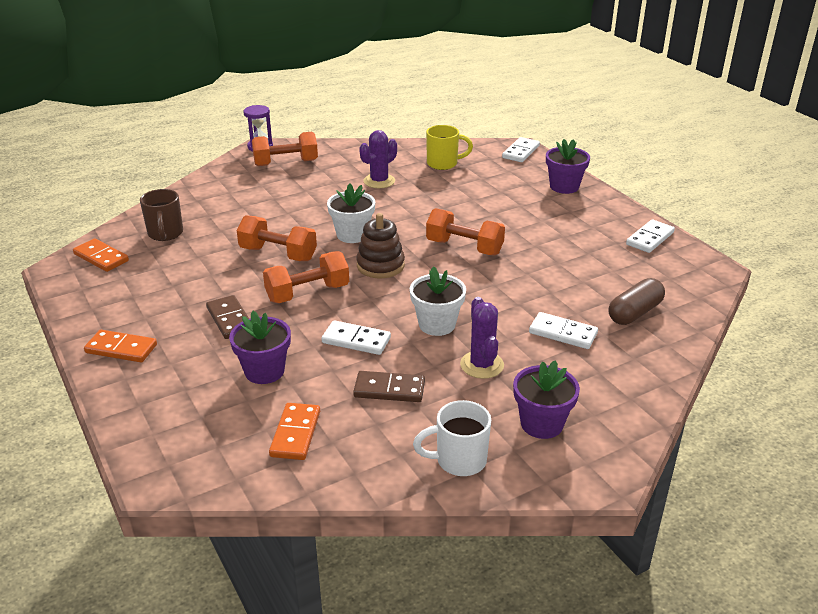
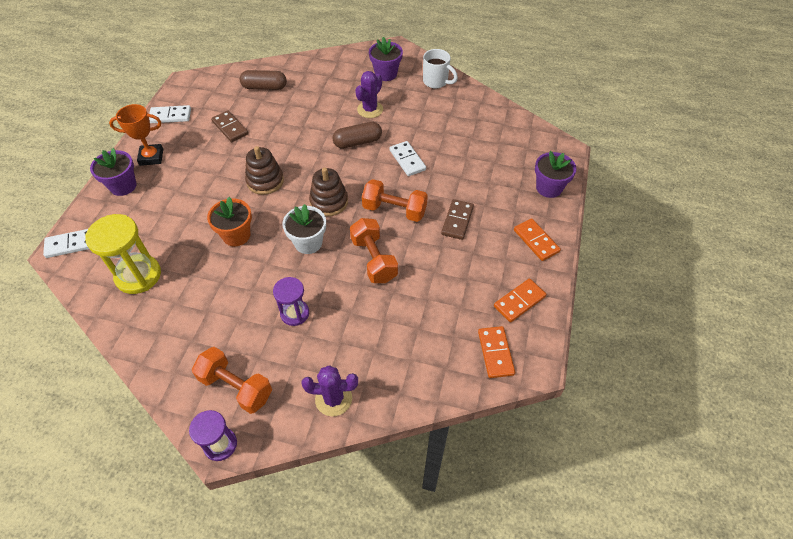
camera: 135 degrees left, 20 degrees up
brown mug [140,189,183,241] -> none
purple flower pot [229,311,291,384] -> purple flower pot moved to [535,151,577,198]
orange domino [269,403,320,460] -> orange domino moved to [494,279,546,322]
brown domino [353,371,425,402] -> brown domino moved to [211,110,248,142]
purple cactus [359,130,397,188] -> purple cactus moved to [301,365,358,416]
white flower pot [410,266,466,336] -> brown capsule [333,122,382,149]
yellow mug [426,125,473,170] -> yellow hourglass [85,214,161,294]
orange dumbbell [426,208,505,255] -> brown stacking toy [245,146,284,195]
white domino [529,312,598,349] -> none
none -> orange trophy [109,104,163,166]
none -> orange flower pot [207,197,252,247]
none -> purple hourglass [273,277,309,326]

